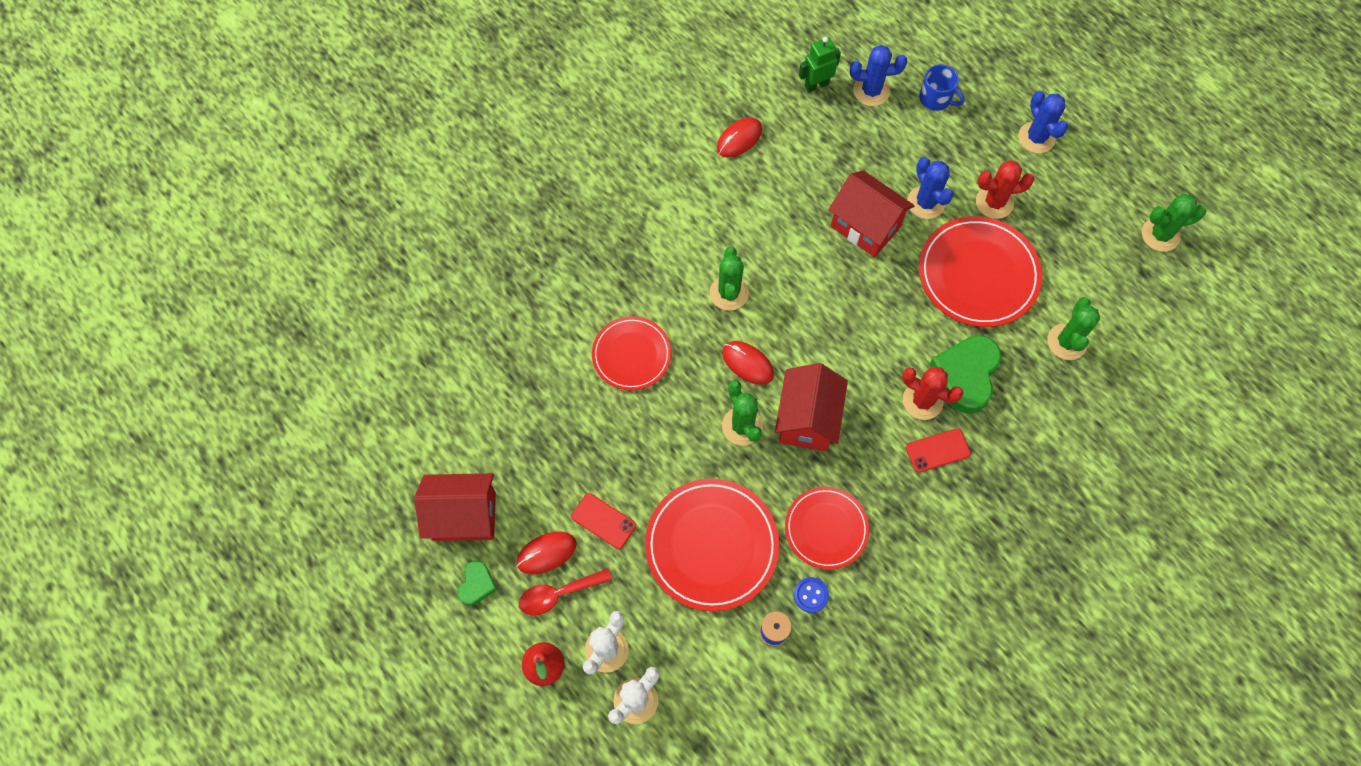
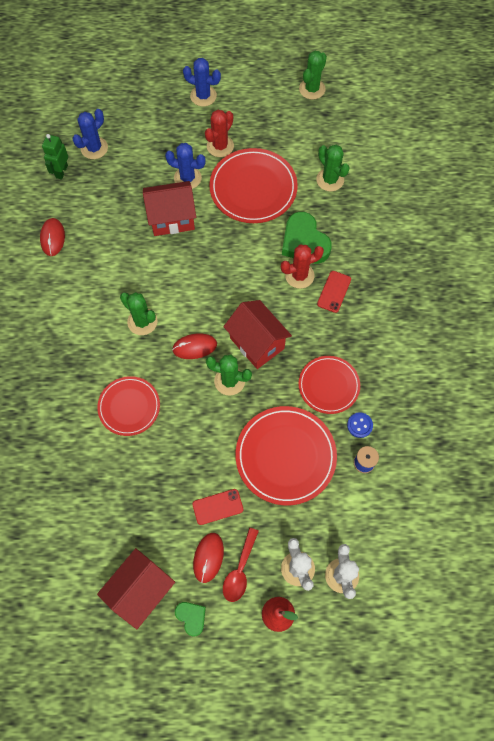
camera: 50 degrees left, 0 degrees up
blue mug [919,64,965,111] -> none

